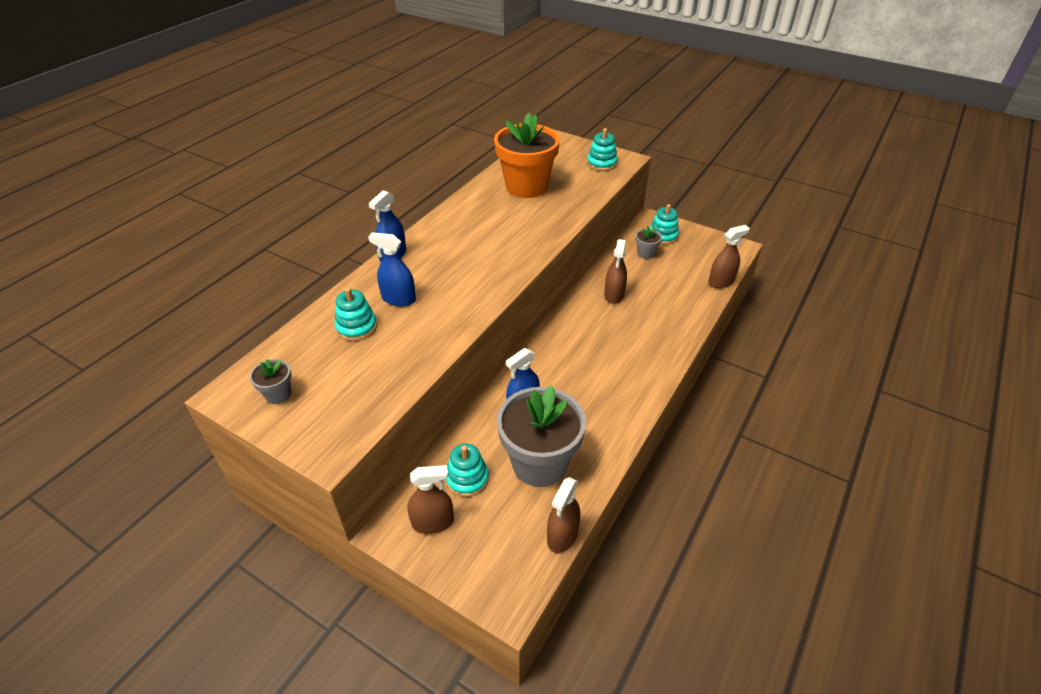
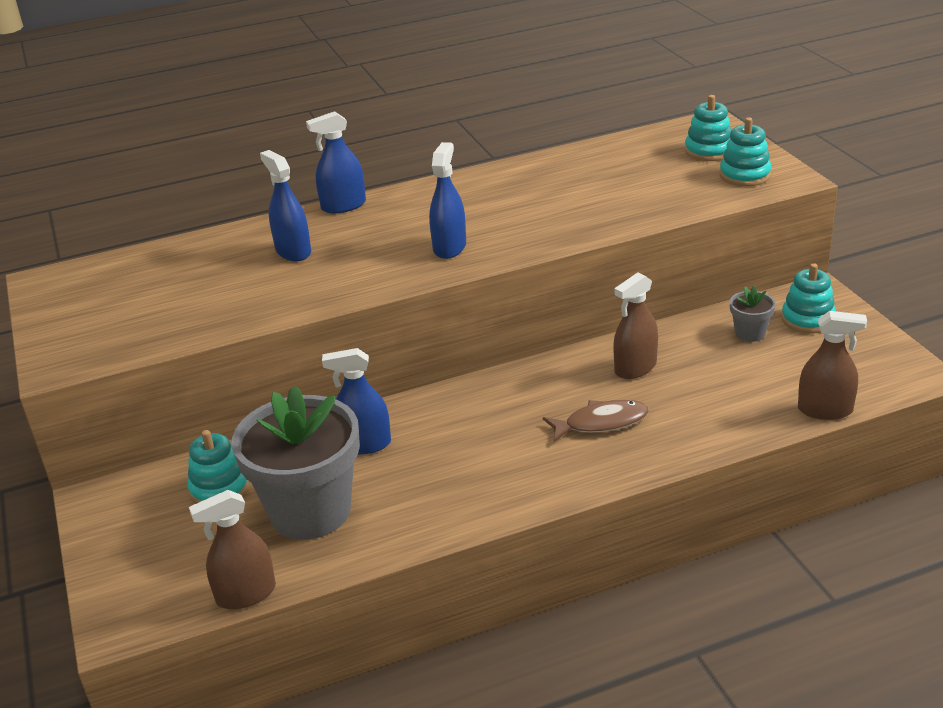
camera: 40 degrees right, 10 degrees down
grey flower pot [250,359,291,404] -> none
turquoise stacking toy [334,287,377,341] -> turquoise stacking toy moved to [685,95,732,161]
brown spray bottle [407,465,454,534] -> none
orange flower pot [494,113,560,198] -> none
none -> blue spray bottle [429,142,466,259]
none -> brown fish [543,400,649,442]

